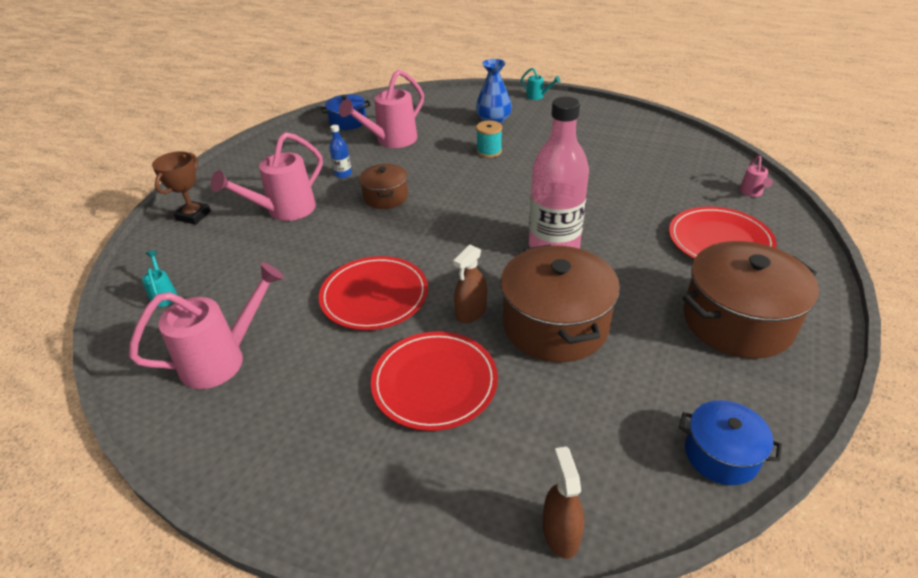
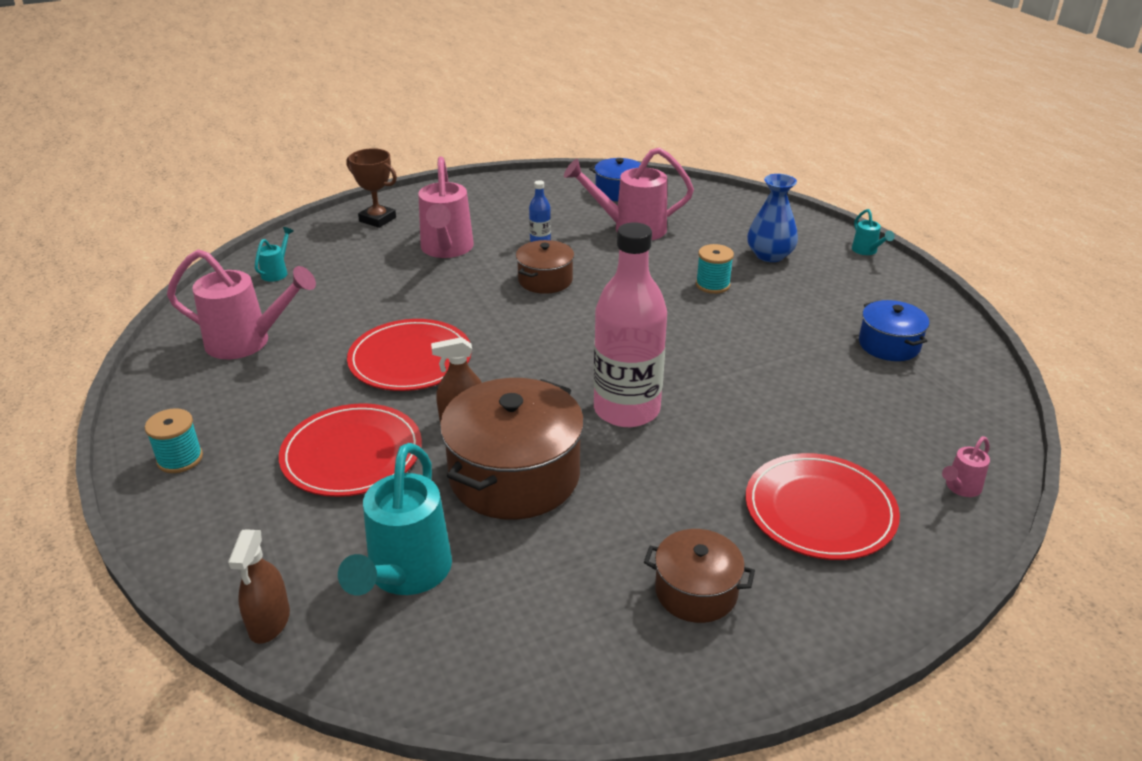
camera: 40 degrees right, 5 degrees down
brown trophy [152,151,211,225] -> brown trophy turned 60 degrees clockwise [346,148,397,228]
pink watering can [211,132,323,221] -> pink watering can turned 90 degrees counterclockwise [418,156,474,258]
brown spray bottle [543,447,584,559] -> brown spray bottle turned 150 degrees clockwise [228,530,290,644]
blue pot [679,400,782,485] -> blue pot moved to [859,300,929,361]
brown pot [683,241,819,359] -> brown pot [644,529,755,623], size x0.55
none -> turquoise spool [145,408,203,473]
none -> turquoise watering can [338,443,452,595]

